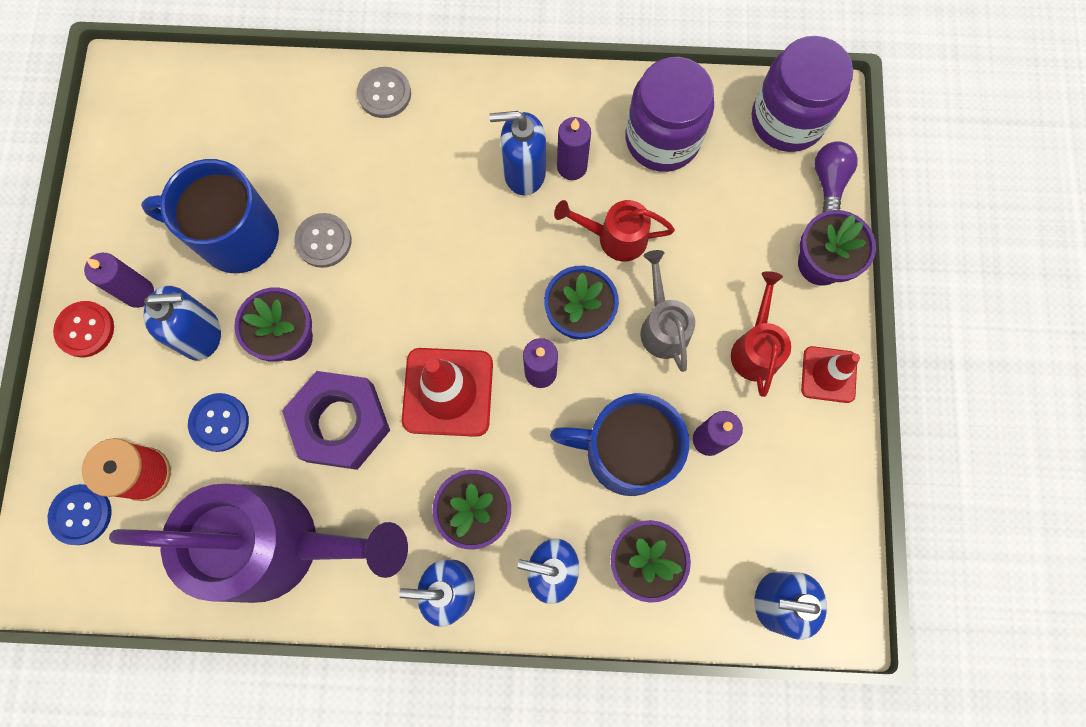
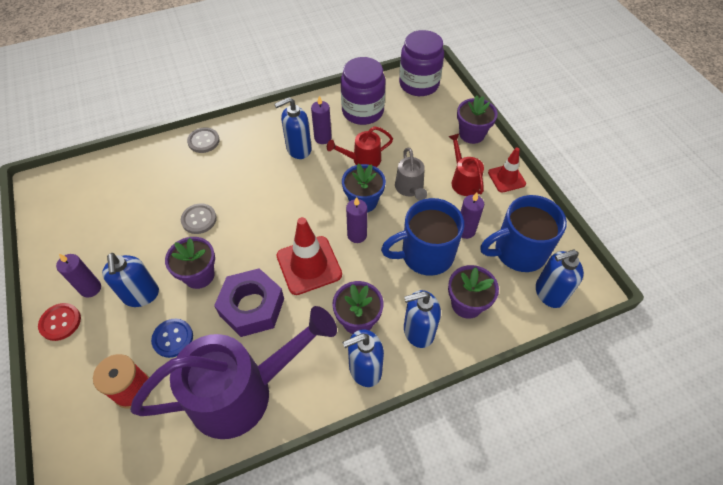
camera: 25 degrees left, 20 degrees down
blue button [48,484,112,545] -> none
blue mug [141,159,279,273] -> blue mug moved to [480,195,567,272]
blue soap dispenser [144,286,221,360] -> blue soap dispenser turned 105 degrees clockwise [102,253,159,307]
grey watering can [640,250,695,372] -> grey watering can turned 150 degrees counterclockwise [395,148,427,201]
purple light bulb [814,141,858,213] -> none

